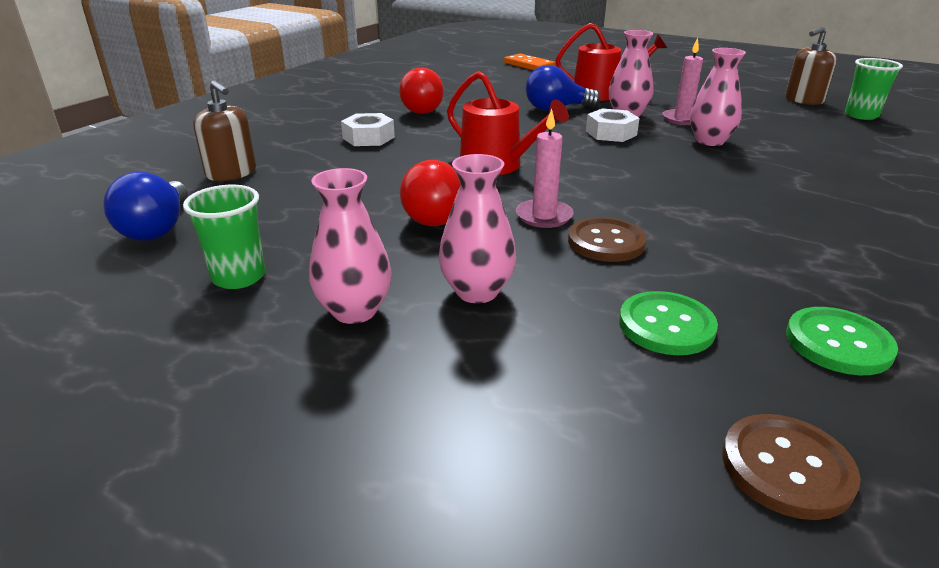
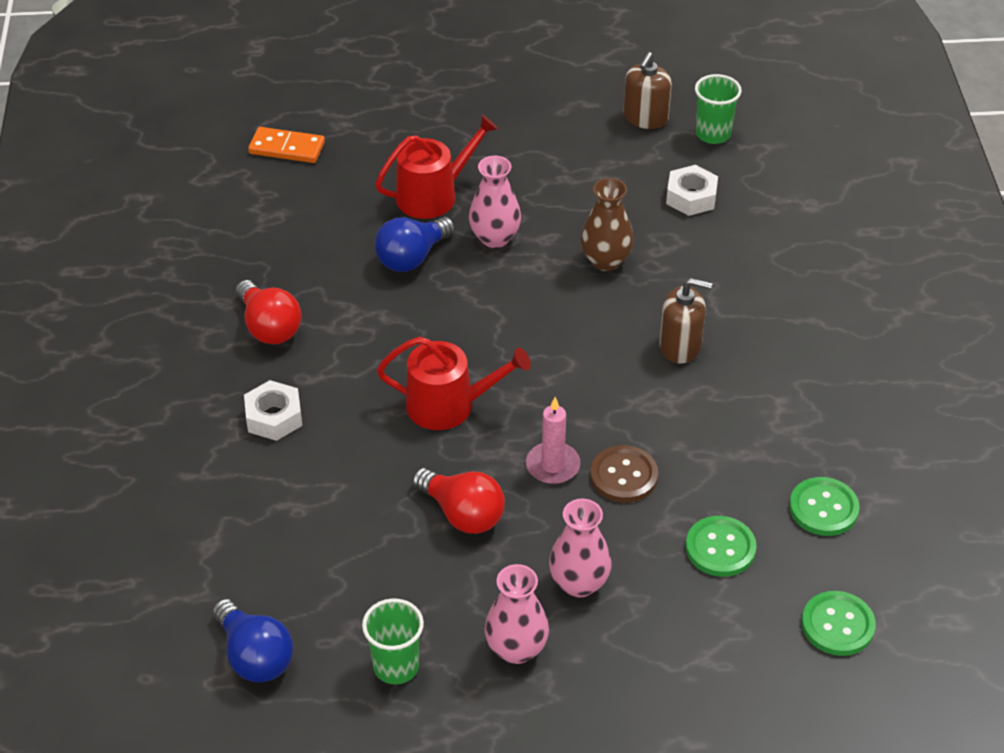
camera: 35 degrees left, 15 degrees up
brown soap dispenser [193,80,256,181] -> brown soap dispenser moved to [659,278,712,364]
white nut [586,108,640,142] -> white nut moved to [666,165,718,216]
pink candle [662,38,703,125] -> none
pink vase [690,48,746,146] -> brown vase [581,178,634,271]
brown button [722,414,860,520] -> green button [801,591,876,656]

